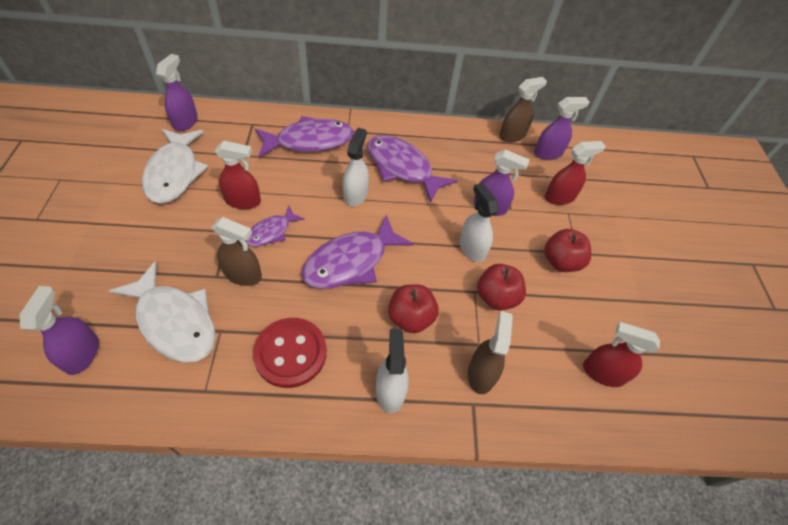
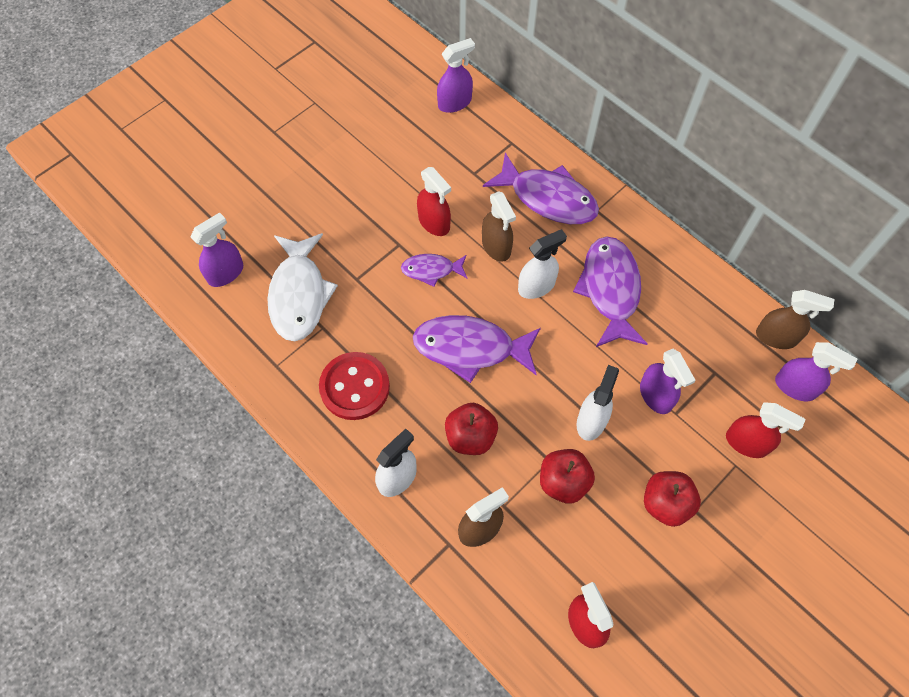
camera: 50 degrees right, 10 degrees up
white fish [142,129,208,204] -> none
brown spray bottle [212,217,262,286] -> brown spray bottle moved to [482,192,516,262]

